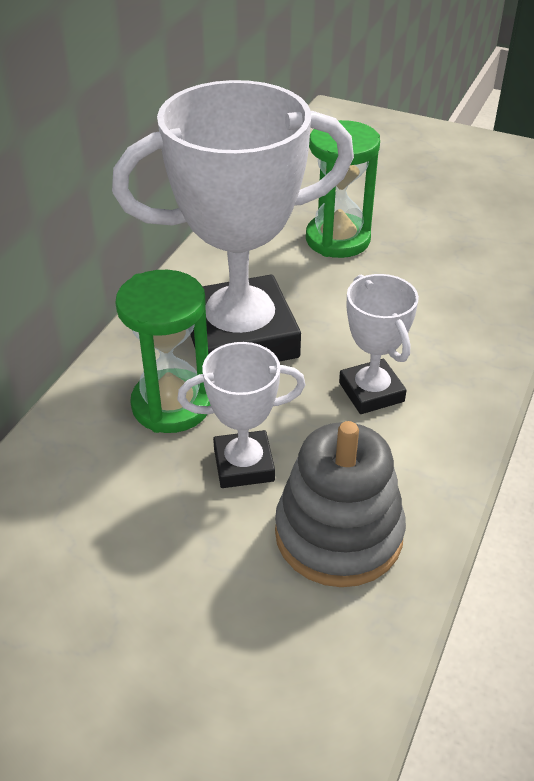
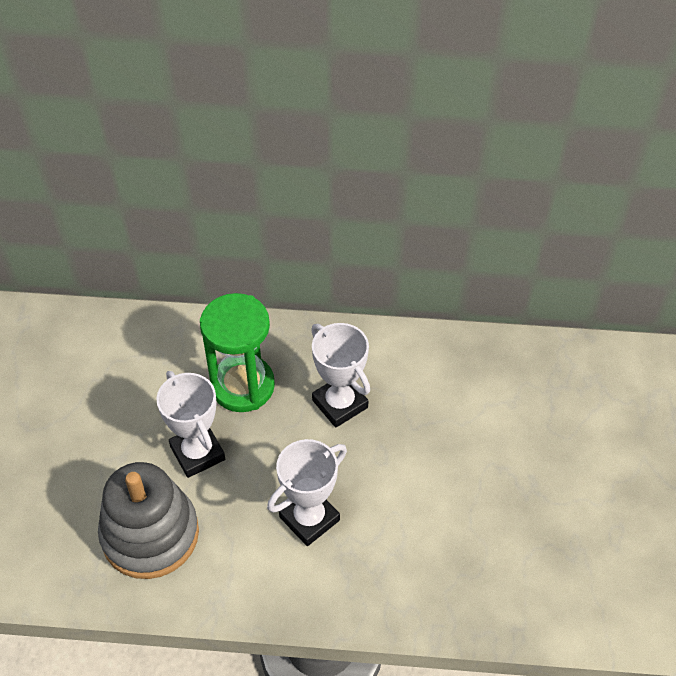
camera: 70 degrees right, 10 degrees up
white trophy [112,80,354,362] -> white trophy [311,323,370,428], size x0.48
green hourglass [306,120,380,258] -> none

